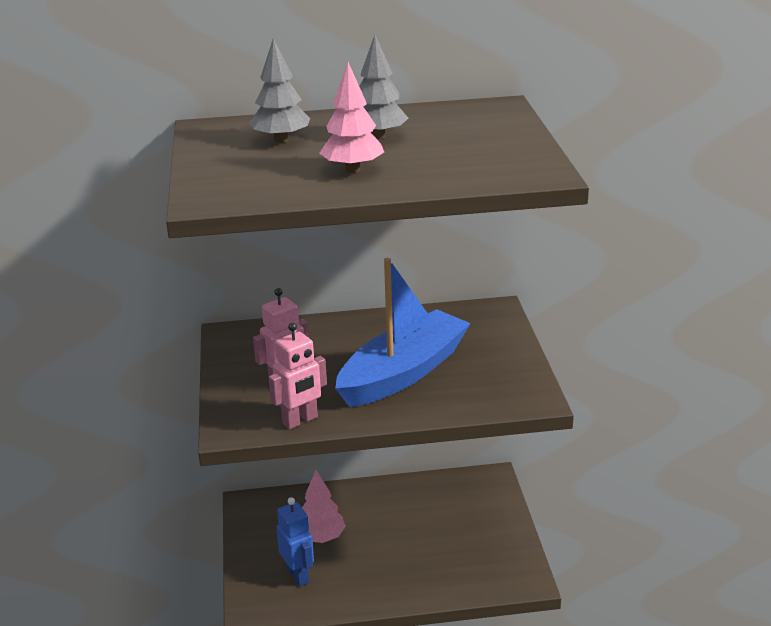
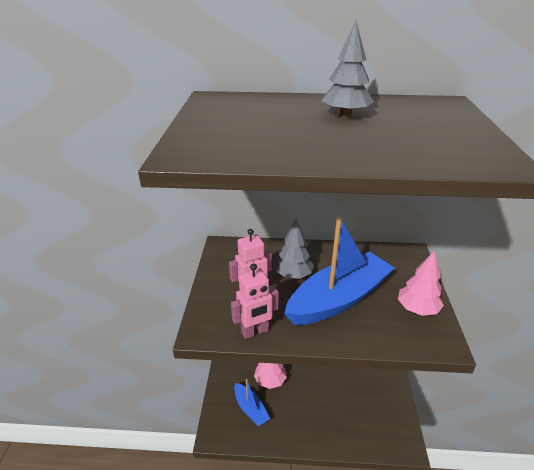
camera: 10 degrees right, 5 degrees up
grey tree [250,38,310,143] -> grey tree moved to [274,219,314,279]
blue robot [276,497,314,586] -> blue boat [234,379,270,426]
pink tree [319,62,384,172] -> pink tree moved to [398,250,444,316]

